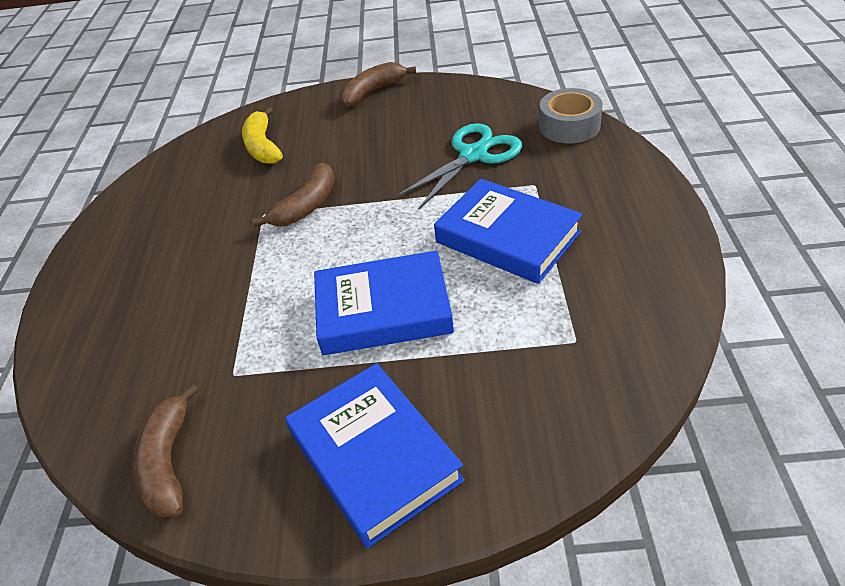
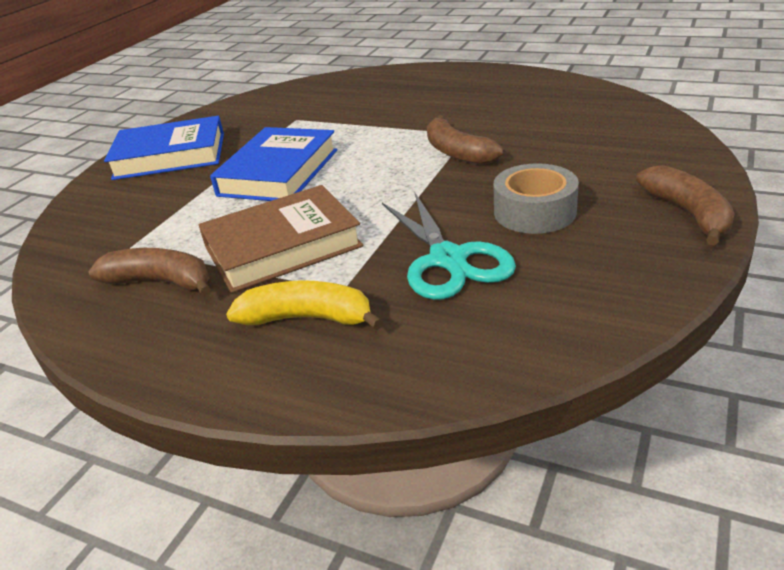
camera: 115 degrees right, 10 degrees down
brown banana [133,383,198,518] -> brown banana moved to [88,248,211,296]
yellow banana [242,107,283,164] -> yellow banana moved to [226,280,383,330]
blue book [434,179,583,284] -> brown book [199,185,363,293]
grey tape [539,88,603,144] -> grey tape moved to [494,163,579,234]

